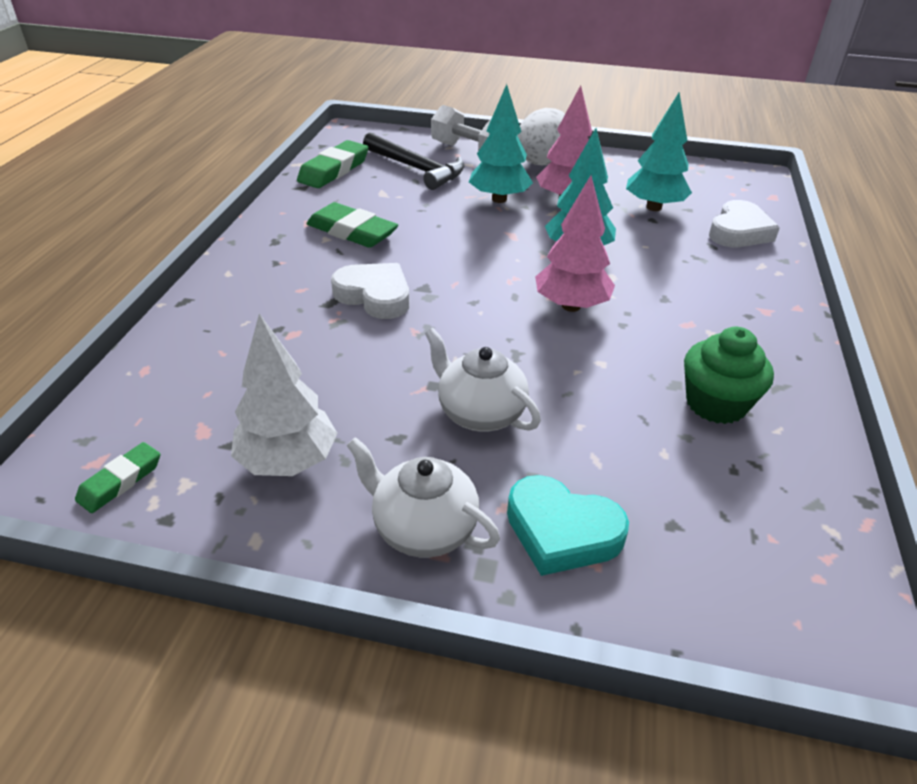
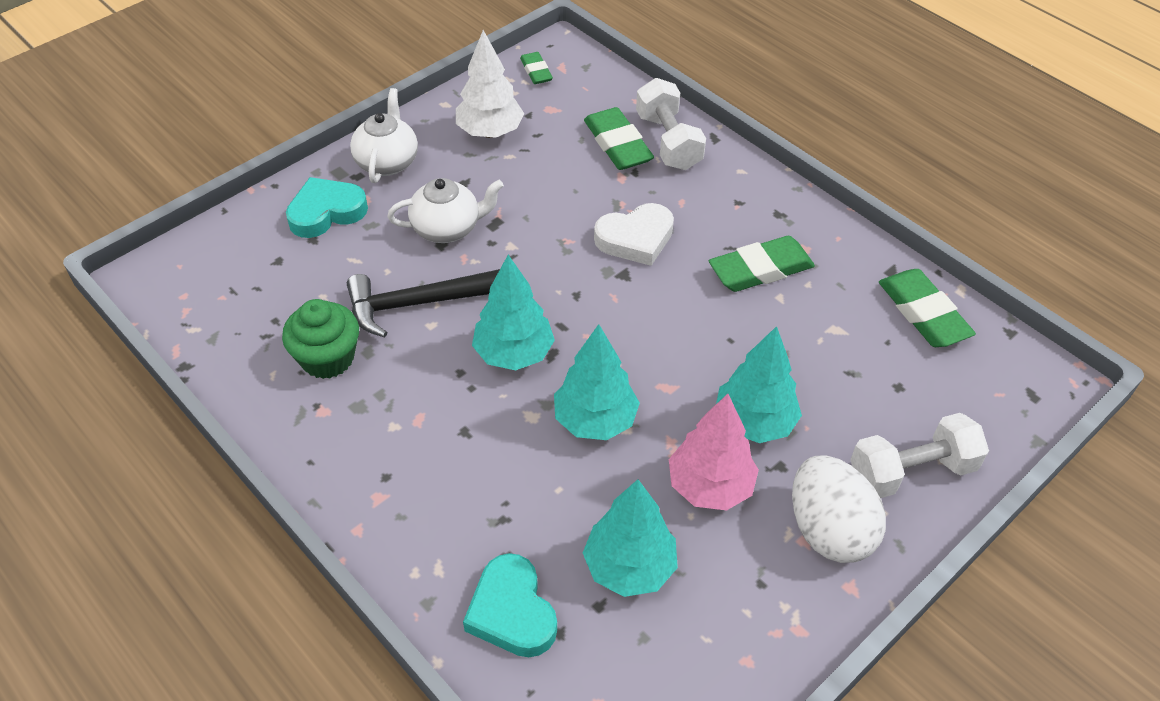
camera: 125 degrees right, 10 degrees up
white teapot [346,437,500,558] -> white teapot turned 60 degrees counterclockwise [350,88,418,183]
black hammer [363,133,465,190] -> black hammer moved to [347,269,500,338]
pink tree [535,175,615,312] -> turquoise tree [472,255,555,370]
white heart [709,200,780,247] -> turquoise heart [463,553,557,657]
none -> green eraser [584,107,654,170]
none -> white dumbbell [636,78,706,170]

